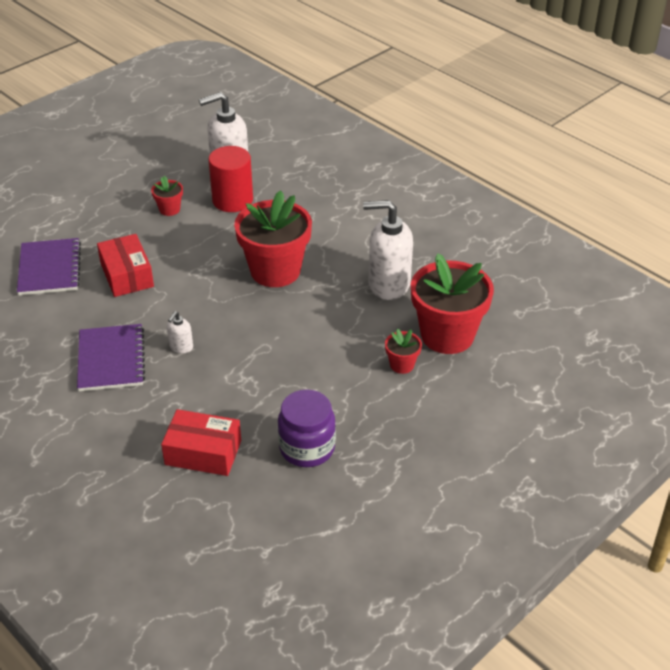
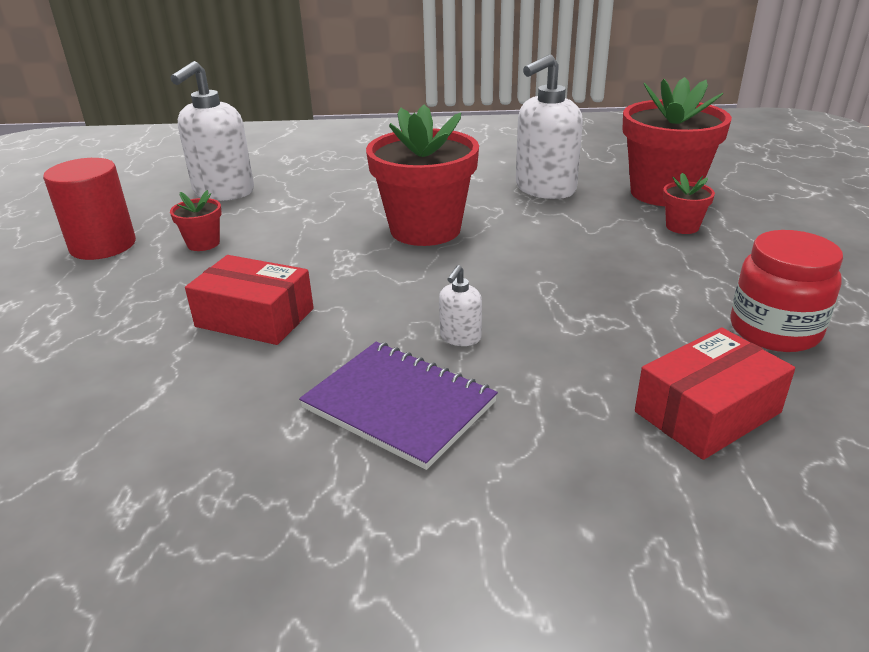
camera: 45 degrees left, 10 degrees down
purple notebook [17,238,81,295] -> none
white soap dispenser [167,311,193,353] -> white soap dispenser turned 45 degrees clockwise [439,265,482,346]
red cylinder [208,146,253,212] -> red cylinder moved to [43,158,136,260]
purple jar [278,389,336,467] -> red jar [730,230,843,352]

